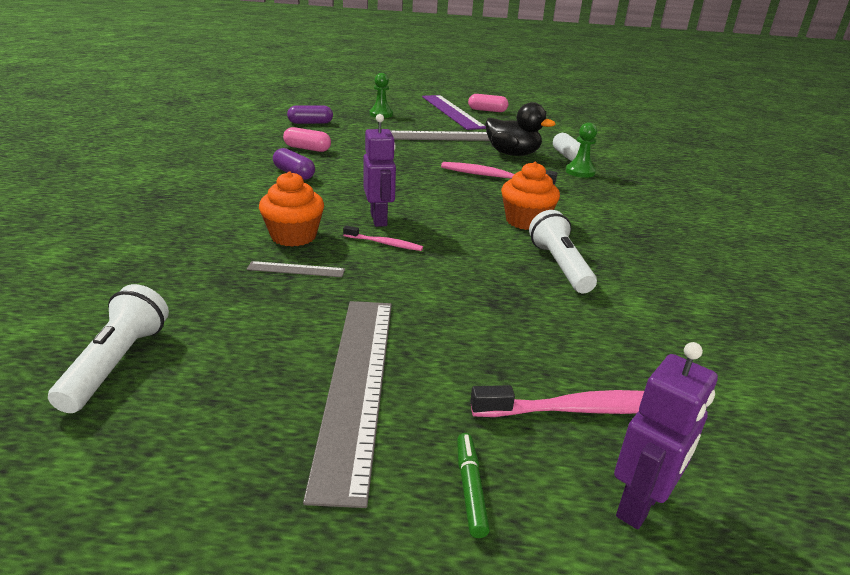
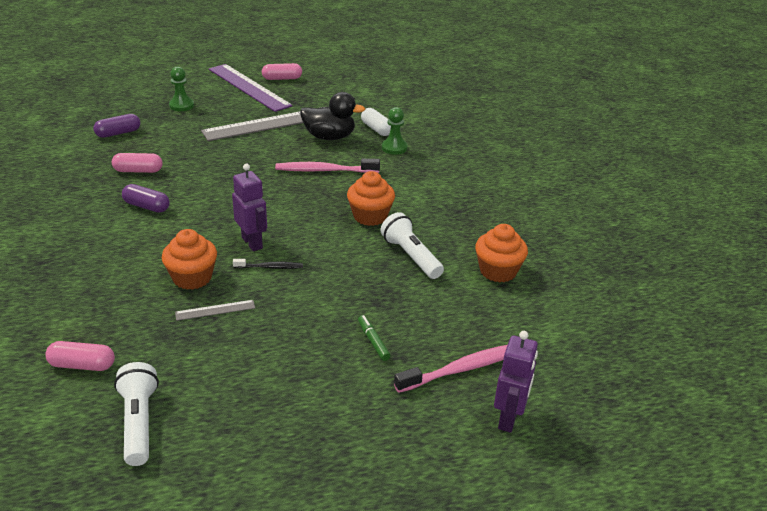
camera: 20 degrees left, 5 degrees up
grey ruler [303,301,392,508] -> none
pink toothbrush [343,225,423,251] -> black toothbrush [233,259,303,269]
green marker [457,433,490,538] -> green marker moved to [358,315,391,361]
none -> pink capsule [45,341,115,371]
none -> orange cupcake [475,224,528,283]

